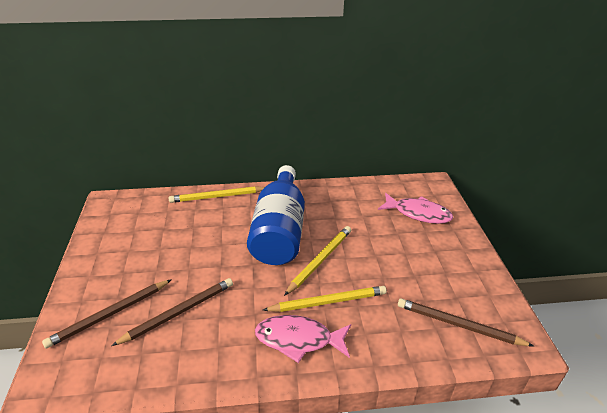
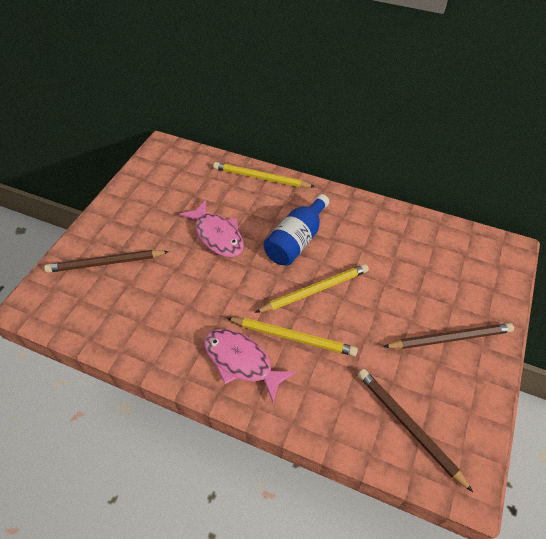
camera: 30 degrees right, 15 degrees up
brown pencil [111,278,233,346] -> brown pencil moved to [383,323,514,349]
blue bottle [247,165,305,265] -> blue bottle [263,194,329,266], size x0.65
pink fish [378,193,453,224] -> pink fish moved to [179,200,244,257]

